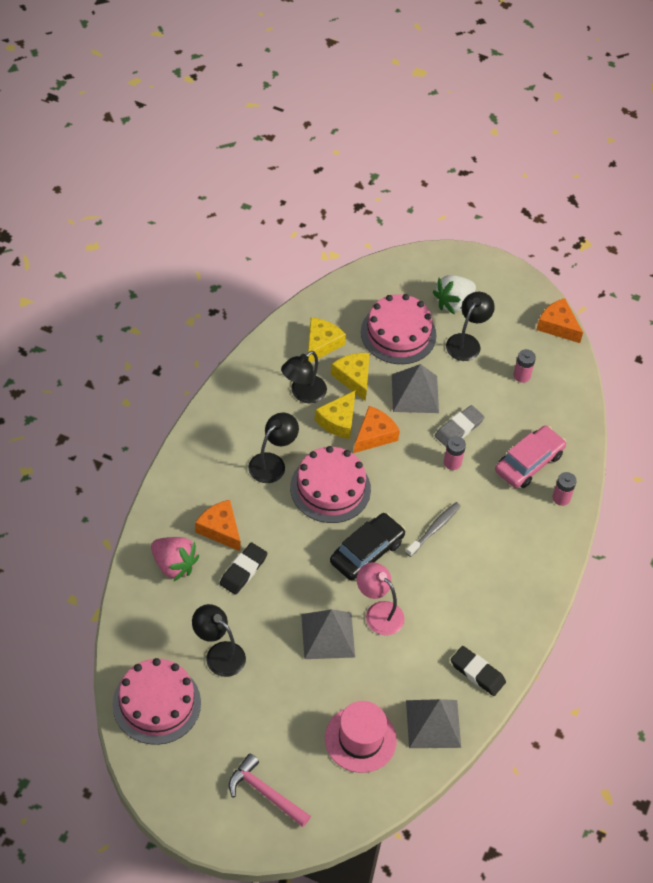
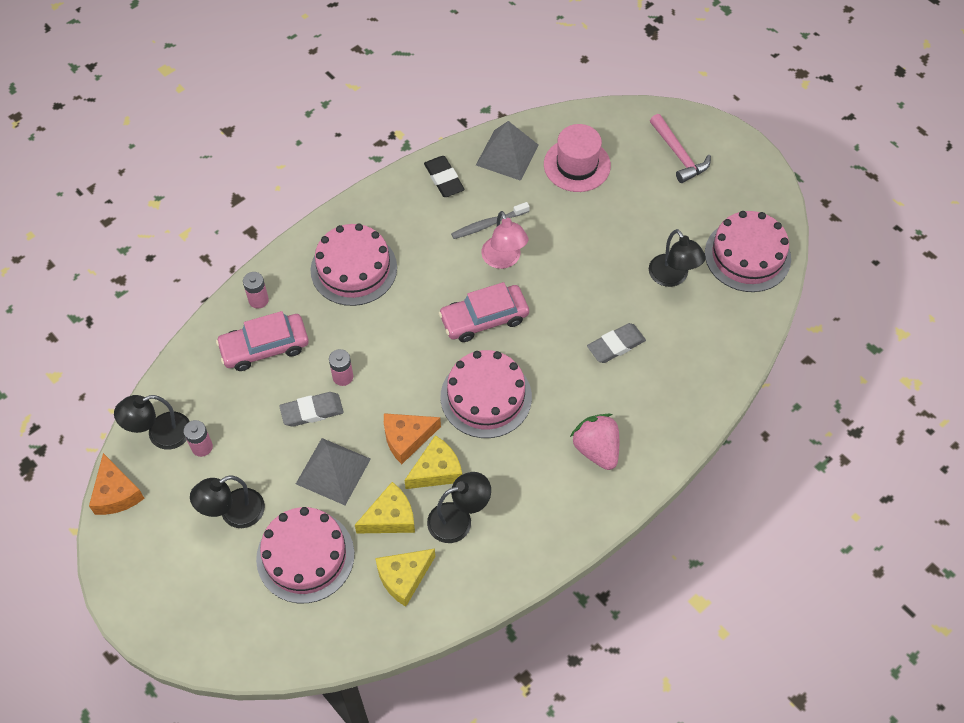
camera: 150 degrees left, 5 degrees up
pink strawberry [151,537,199,581] -> pink strawberry moved to [570,414,619,470]
orange cheese [195,500,241,551] -> none
black eraser [220,542,267,595] -> grey eraser [587,323,646,363]
black lamp [248,413,299,483] -> black lamp moved to [114,395,190,450]
grey pyramid [301,609,355,659] -> none
black car [330,513,405,581] -> pink car [439,282,529,342]
yellow cheese [331,353,370,401] -> yellow cheese turned 120 degrees counterclockwise [355,482,415,534]
grey toothbrush [406,502,461,557] -> grey toothbrush moved to [451,202,530,239]
white strawberry [433,275,476,314] -> none
none -> pink cake [310,224,397,306]

